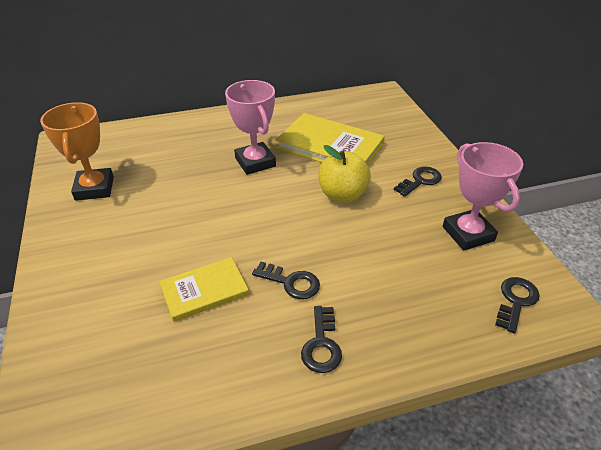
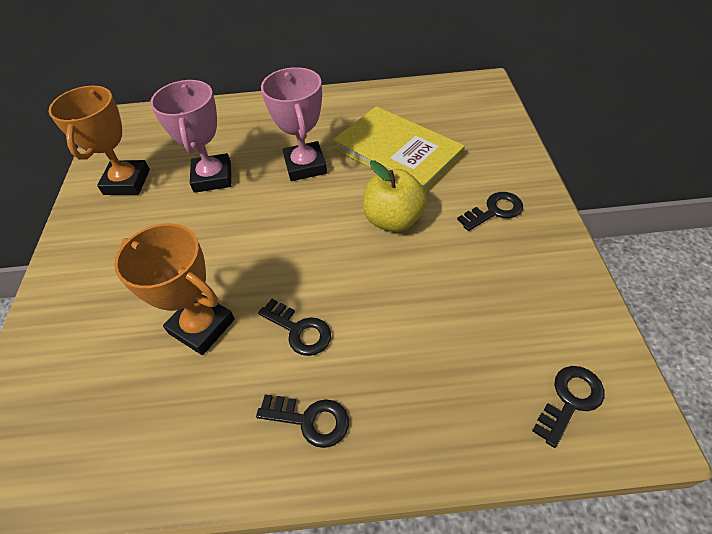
camera: 15 degrees right, 10 degrees up
yellow book [159,257,249,322] -> orange trophy [114,223,235,355]
black key [301,306,342,373] -> black key turned 90 degrees counterclockwise [256,394,349,448]
pink trophy [443,142,523,251] -> pink trophy moved to [150,80,231,193]

